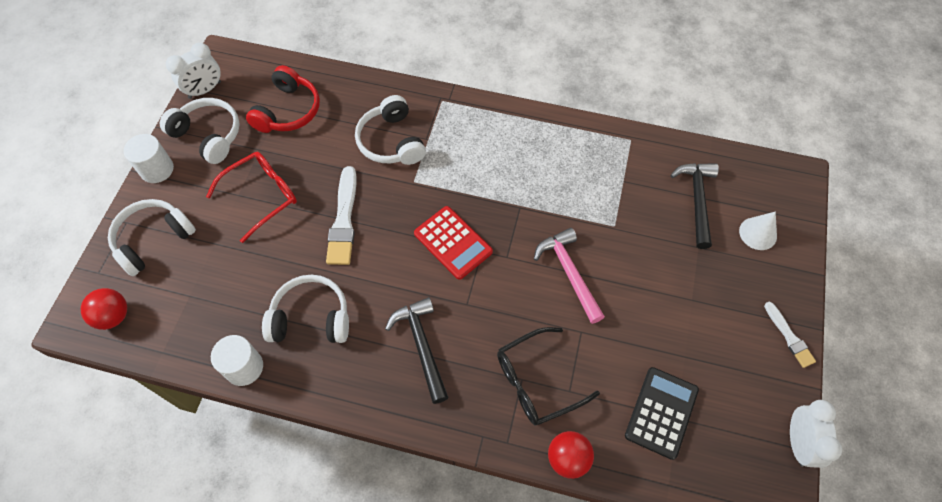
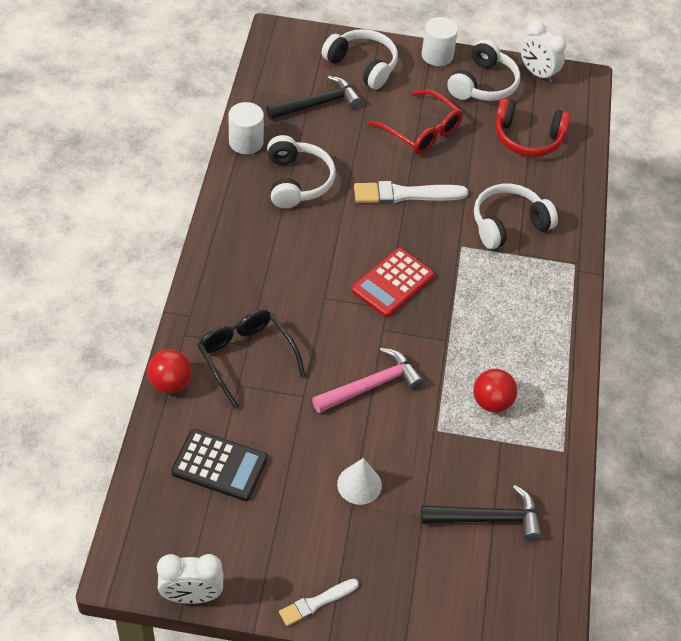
camera: 80 degrees right, 10 degrees down
red ball [80,288,127,330] -> red ball moved to [473,369,517,413]
black hammer [385,297,449,404] -> black hammer moved to [266,76,362,120]
white cone [739,211,777,250] -> white cone moved to [337,458,382,505]

